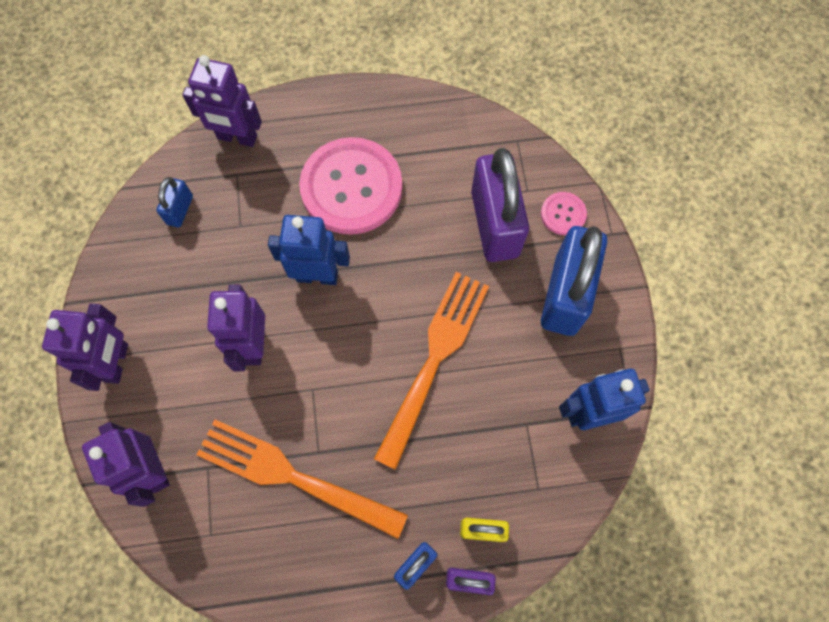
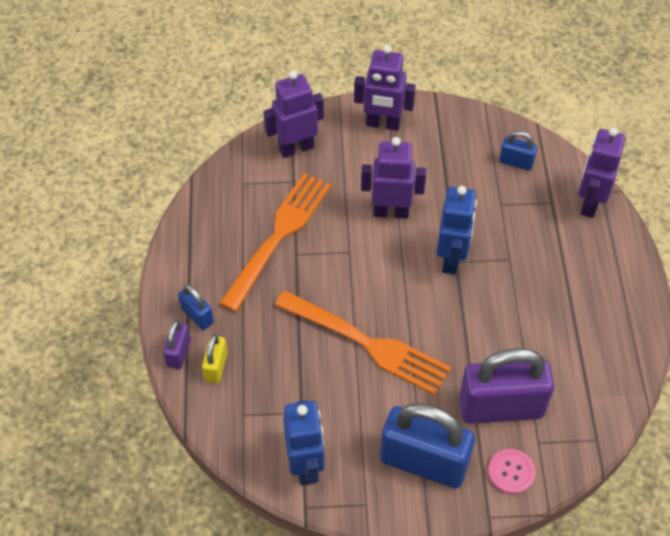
camera: 95 degrees right, 15 degrees down
pink button [299,137,402,234] -> none

